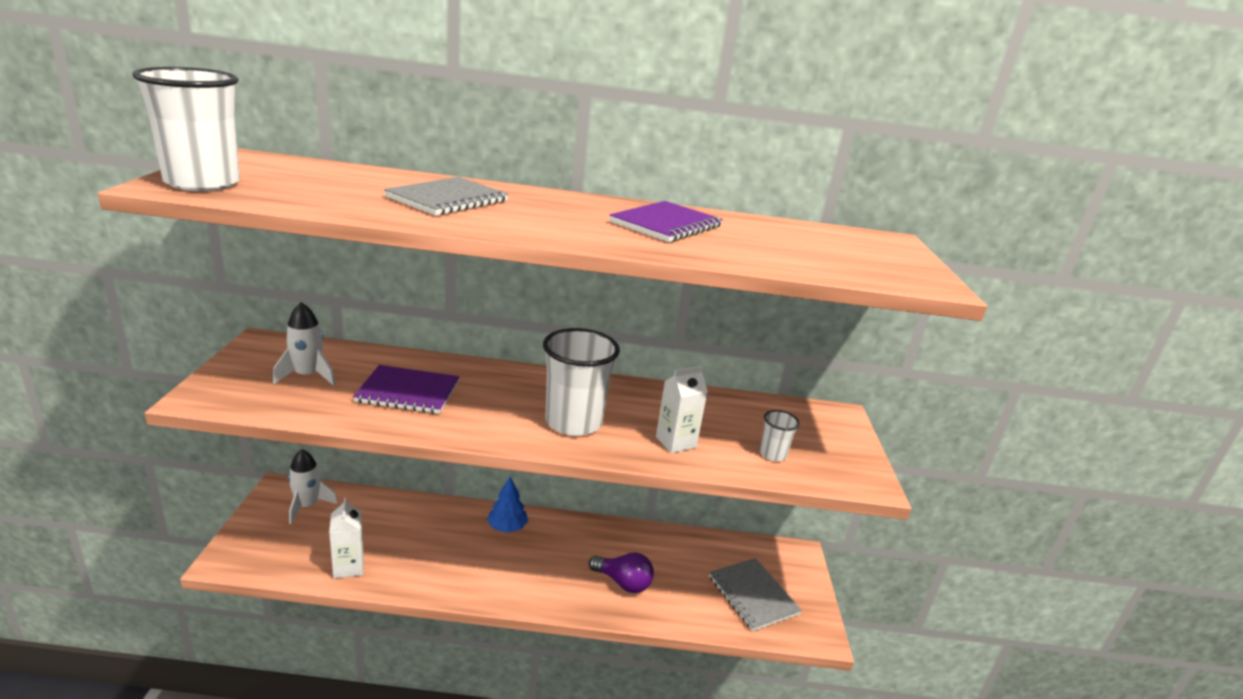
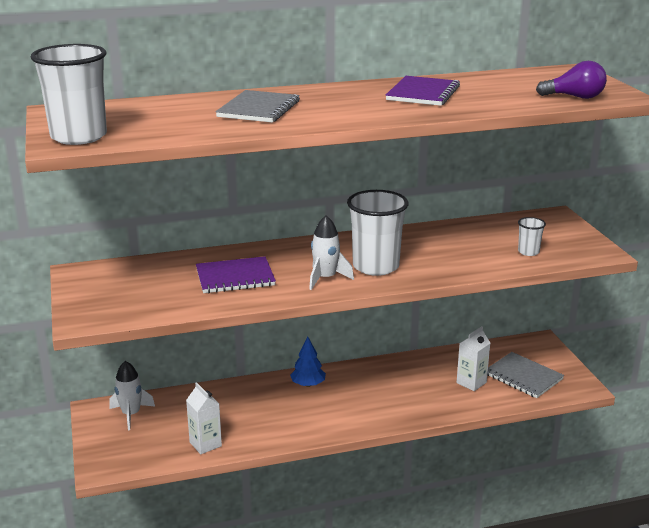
camera: 15 degrees left, 0 degrees up
white rocket [273,302,336,386] -> white rocket moved to [309,216,354,290]
purple light bulb [589,553,654,593] -> purple light bulb moved to [536,61,607,99]
white carton [656,366,708,453] -> white carton moved to [456,326,490,391]

